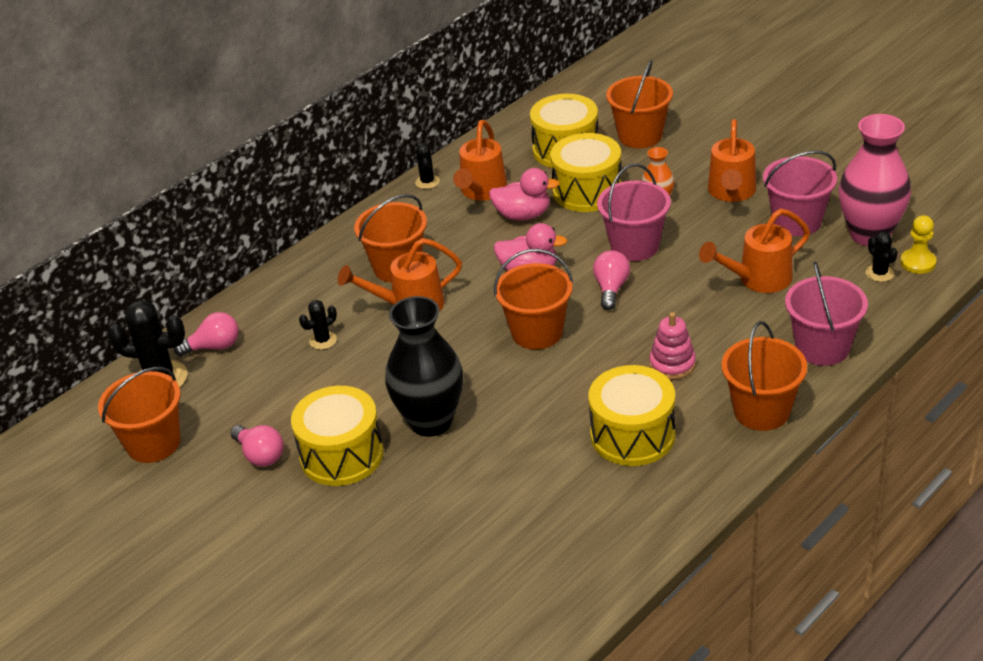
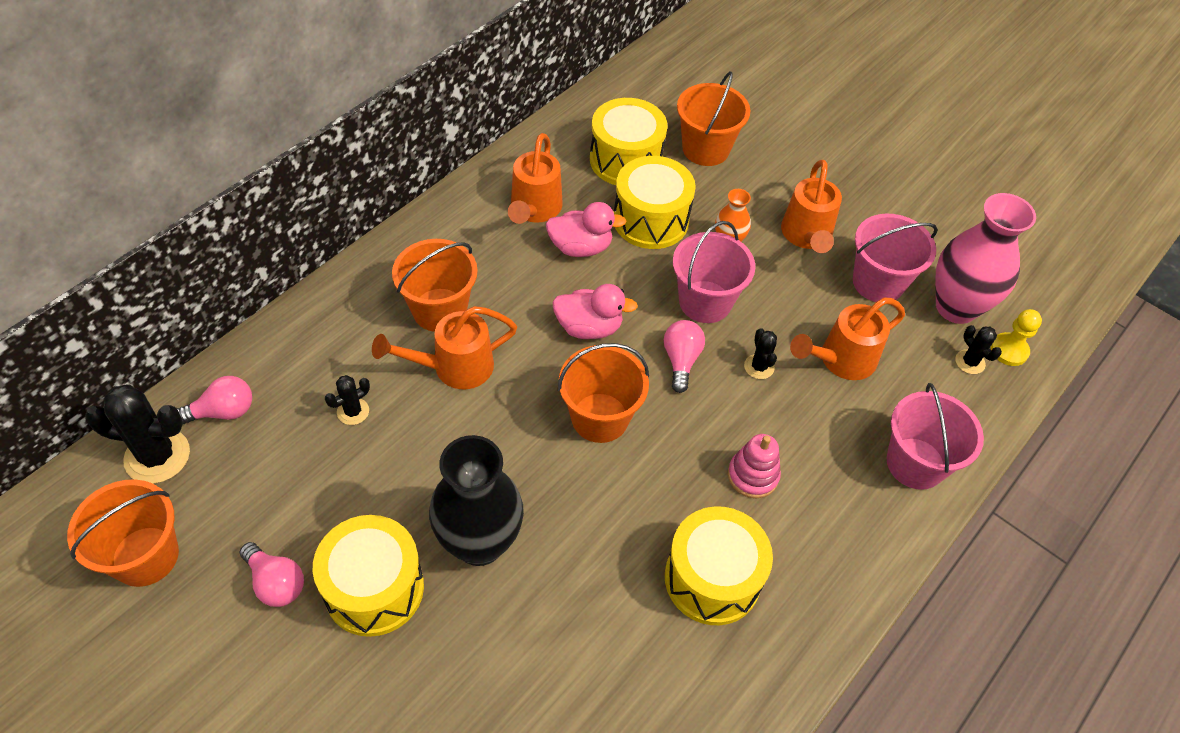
camera: 10 degrees left, 15 degrees up
black cactus [415,144,440,189] -> black cactus moved to [744,328,777,379]
orange bucket [721,321,807,431] -> none

